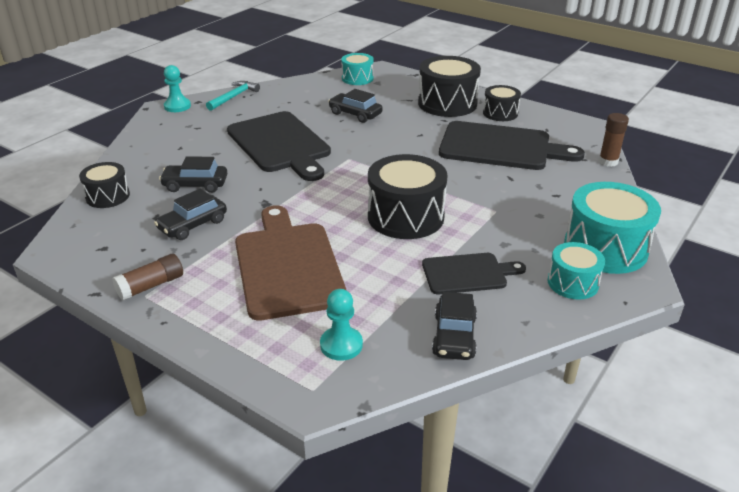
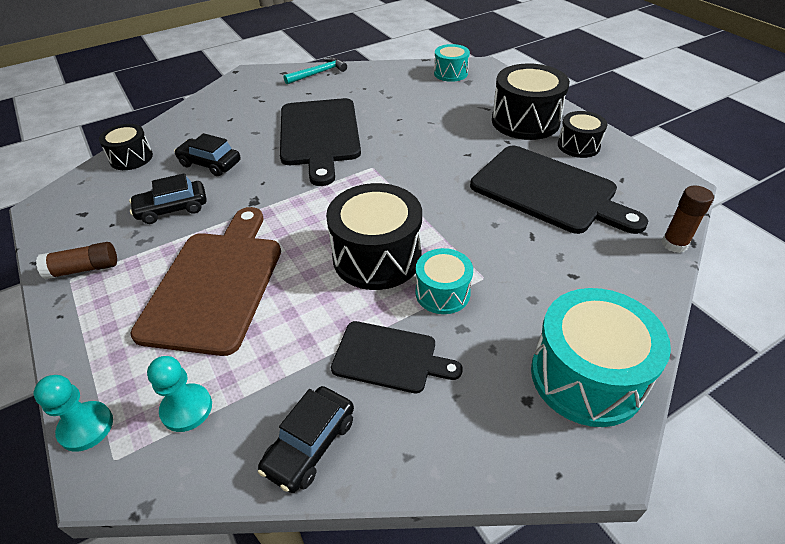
camera: 25 degrees right, 10 degrees up
turquoise pawn [164,65,191,112] -> turquoise pawn moved to [34,375,113,452]
black car [328,89,383,123] -> none
turquoise drum [548,242,605,300] -> turquoise drum moved to [415,248,473,314]

